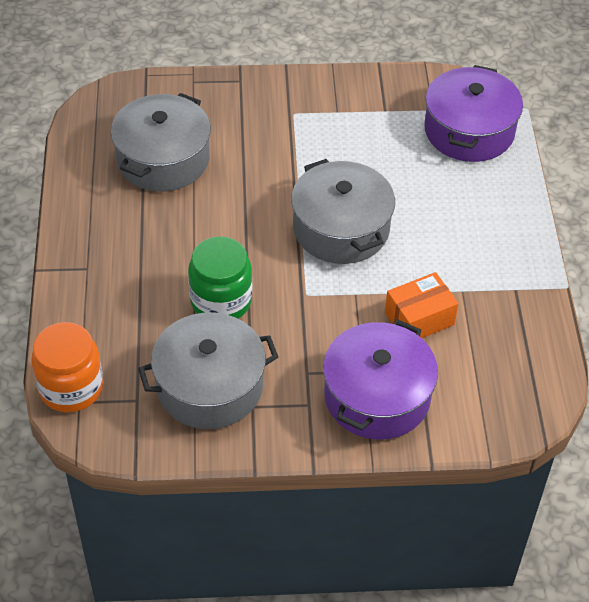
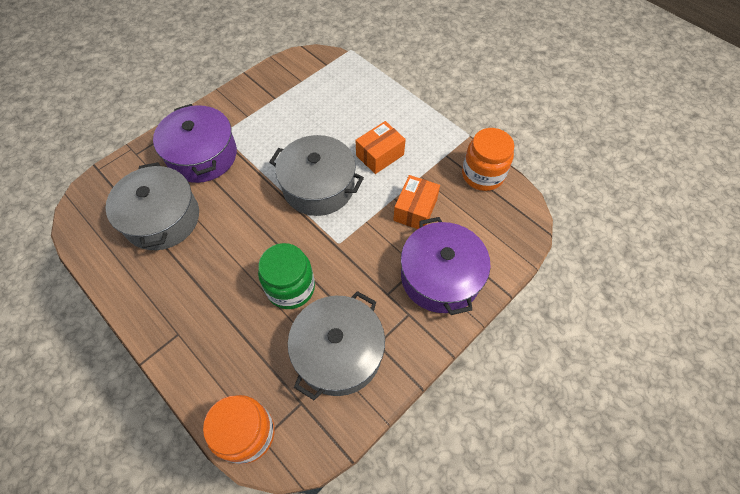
camera: 40 degrees left, 10 degrees up
purple pot [424,65,523,162] -> purple pot moved to [153,104,237,183]
none -> orange box [356,121,406,174]
none -> orange jar [462,128,514,191]

